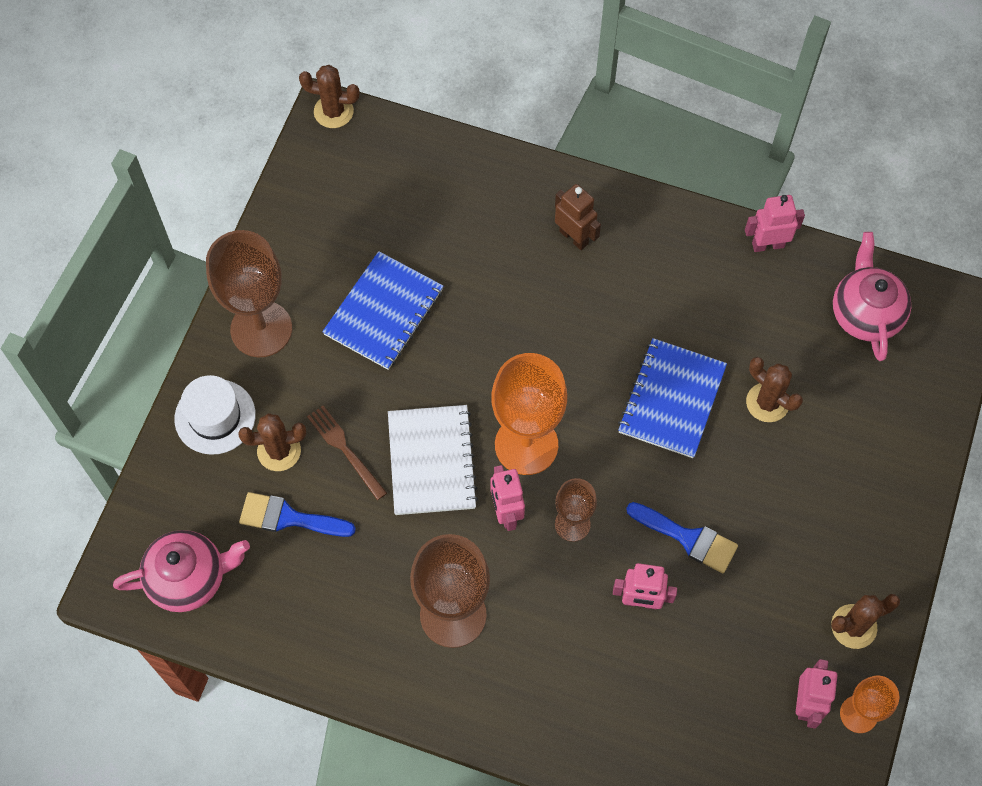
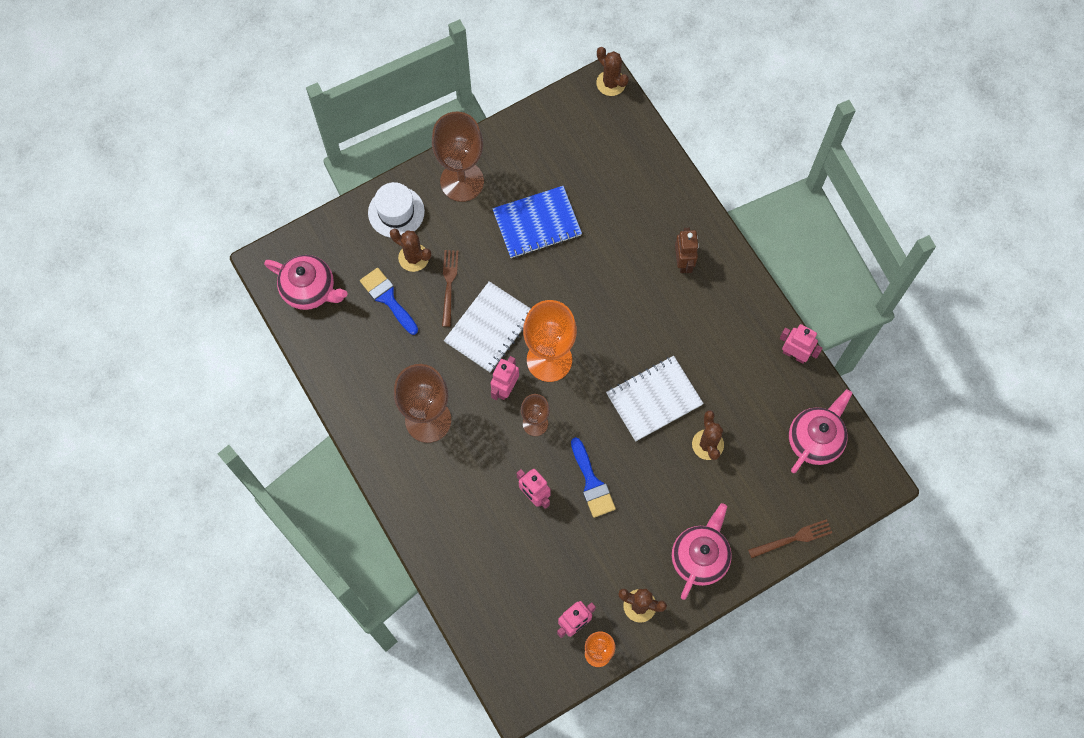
camera: 40 degrees right, 5 degrees up
blue notebook [618,338,727,458] -> white notebook [606,356,704,441]
none -> pink teapot [672,503,732,600]
none -> brown fork [748,519,832,558]

